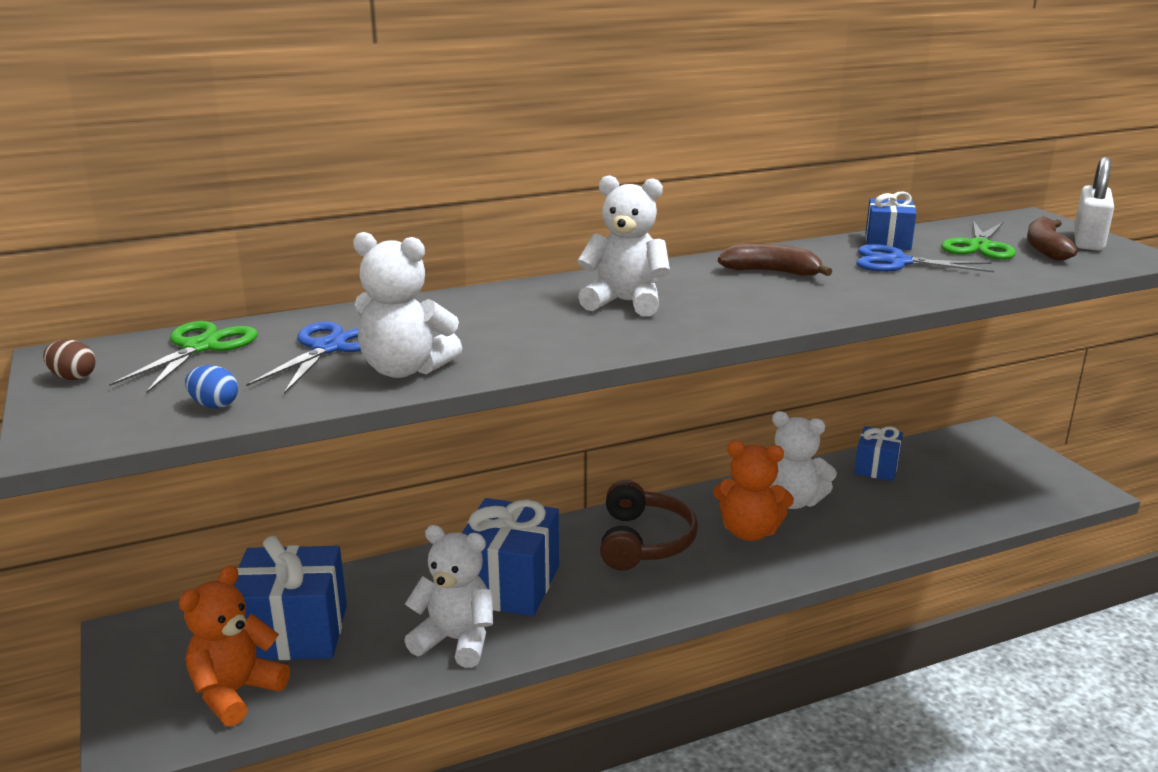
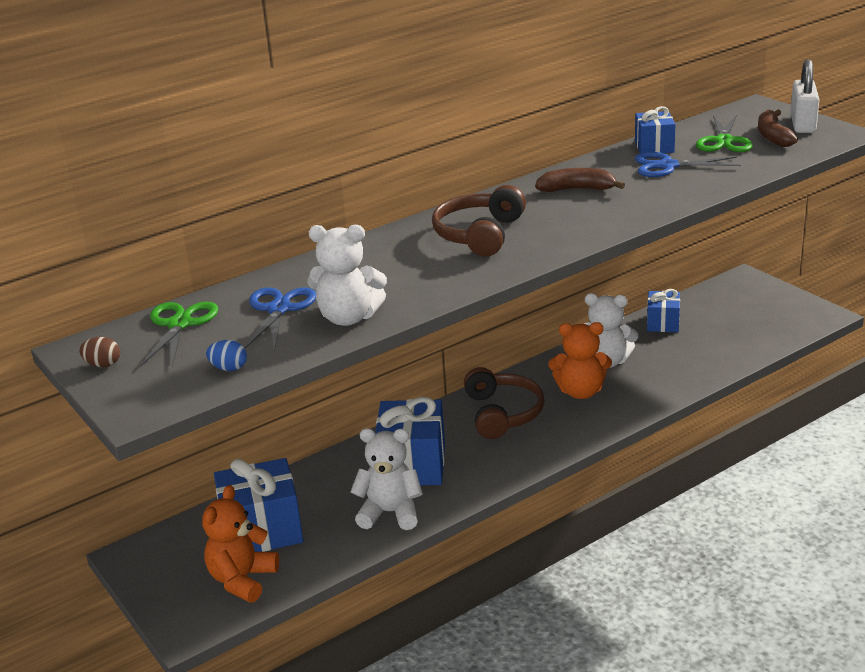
camera: 10 degrees left, 5 degrees up
white teddy bear [577,175,670,316] -> brown headphones [432,185,526,256]

